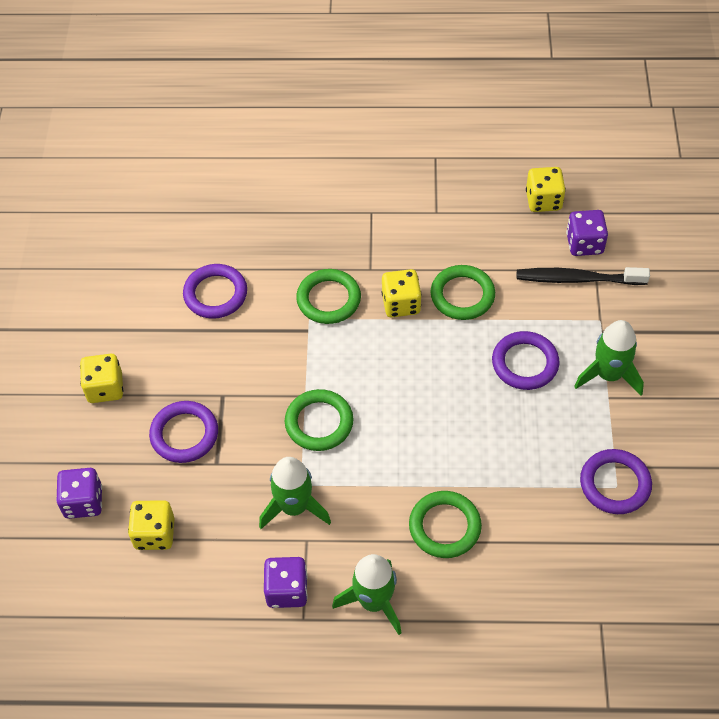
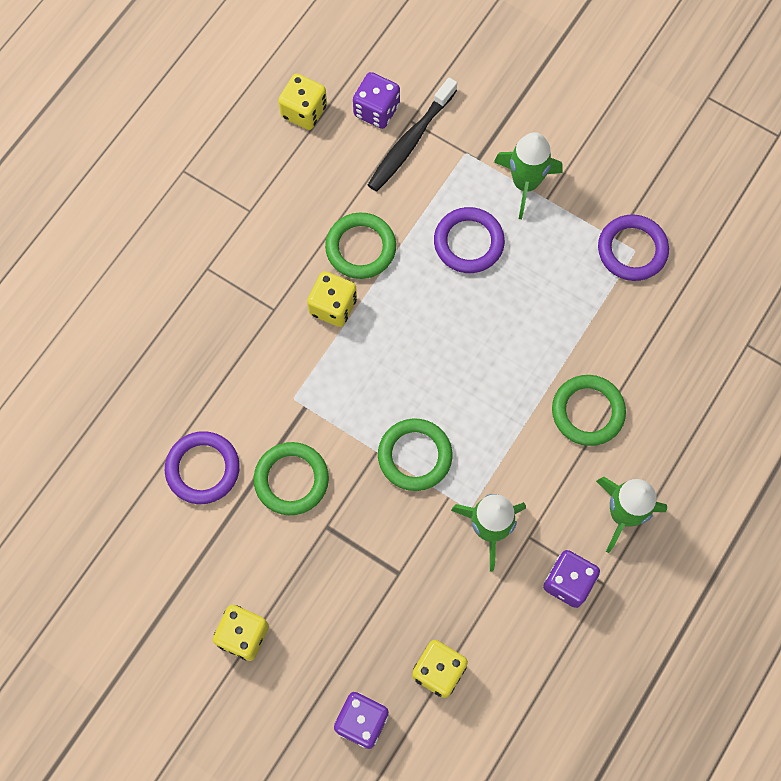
camera: 60 degrees left, 15 degrees up
purple ring [149,401,218,463] -> none
green ring [296,269,361,324] -> green ring moved to [254,442,329,515]

